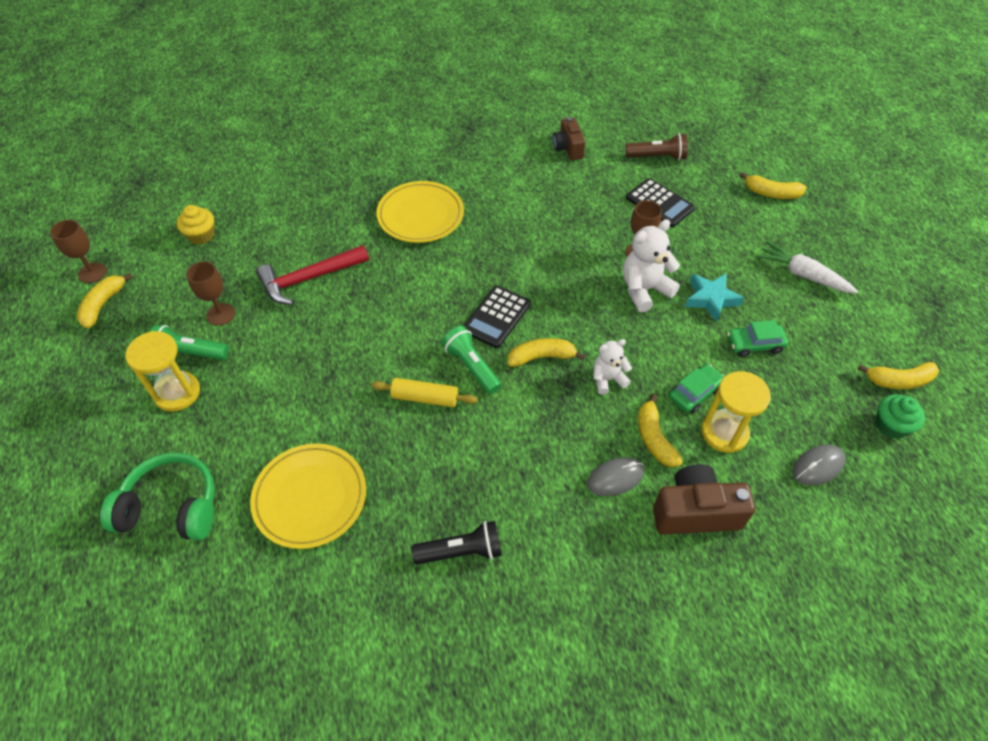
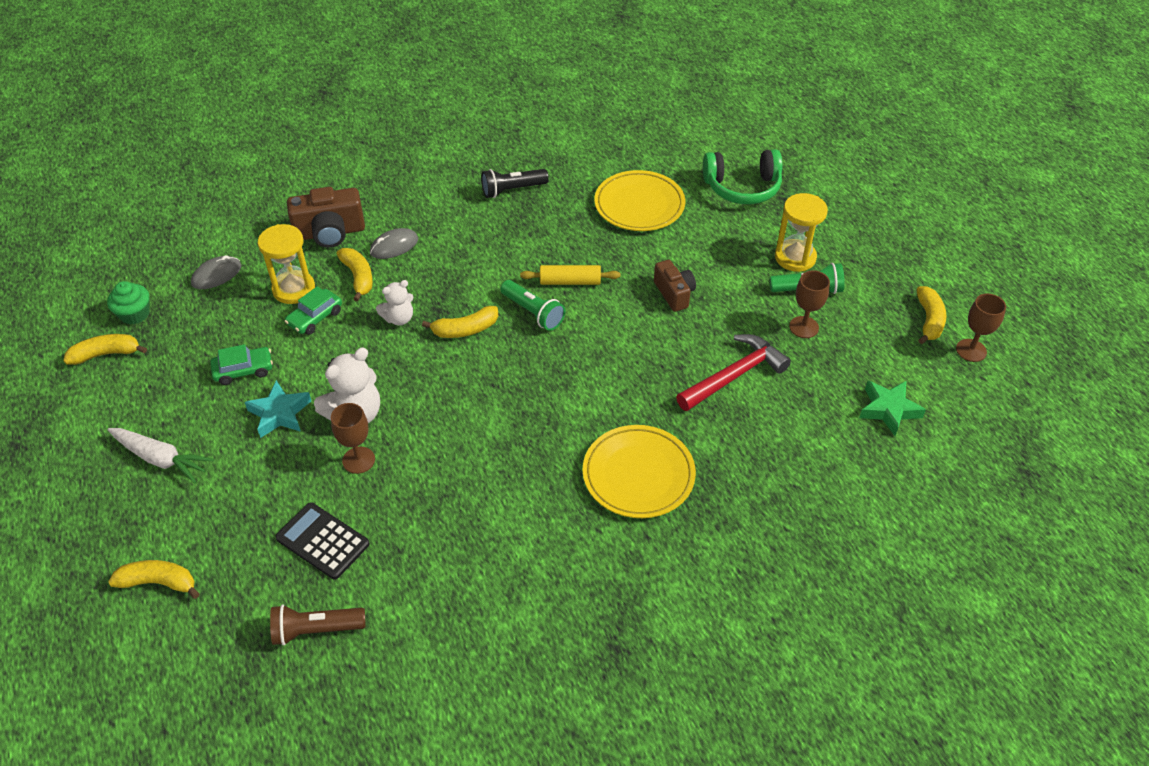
camera: 170 degrees right, 5 degrees down
yellow cupcake [177,205,215,245] -> green star [859,381,926,436]
black calculator [463,285,531,348] -> none
brown camera [553,117,586,160] -> brown camera moved to [654,260,696,312]

